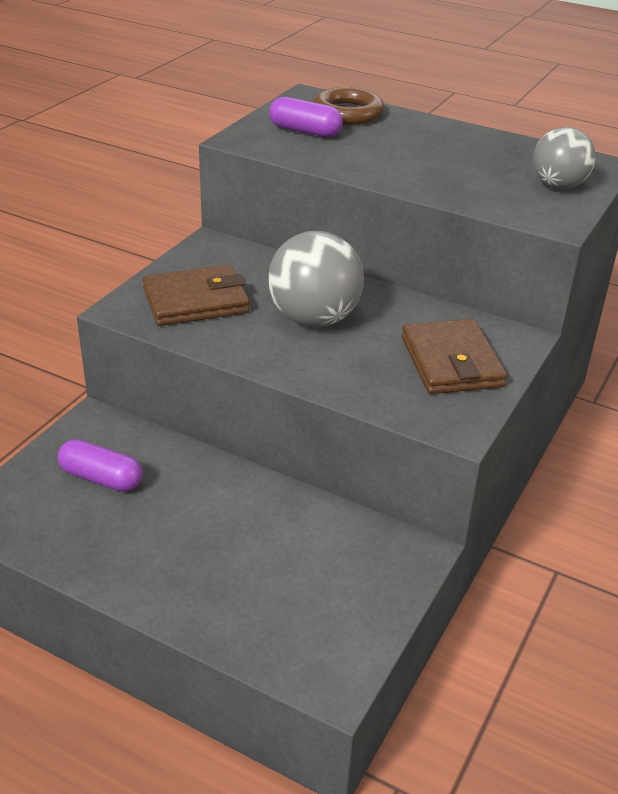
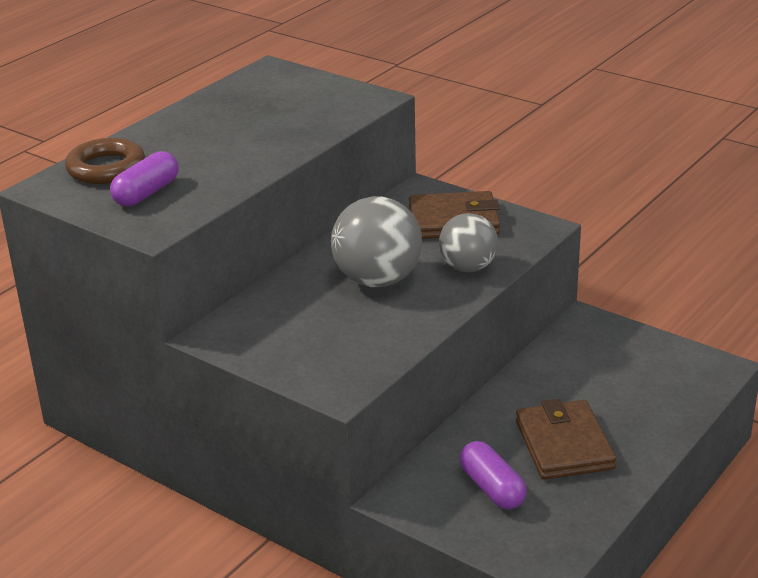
camera: 80 degrees left, 5 degrees down
purple capsule [58,439,142,492] -> purple capsule turned 60 degrees counterclockwise [460,441,527,509]
brown wallet [143,265,249,326] -> brown wallet moved to [516,399,616,480]
grey ball [533,127,596,189] -> grey ball moved to [439,213,498,272]

